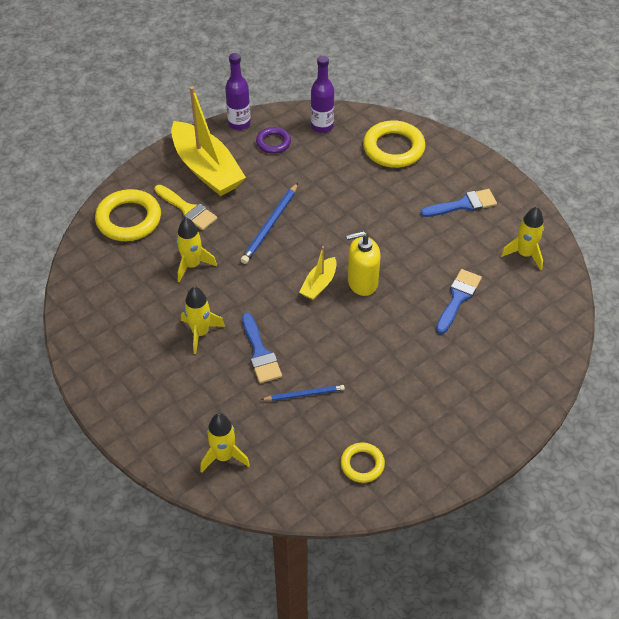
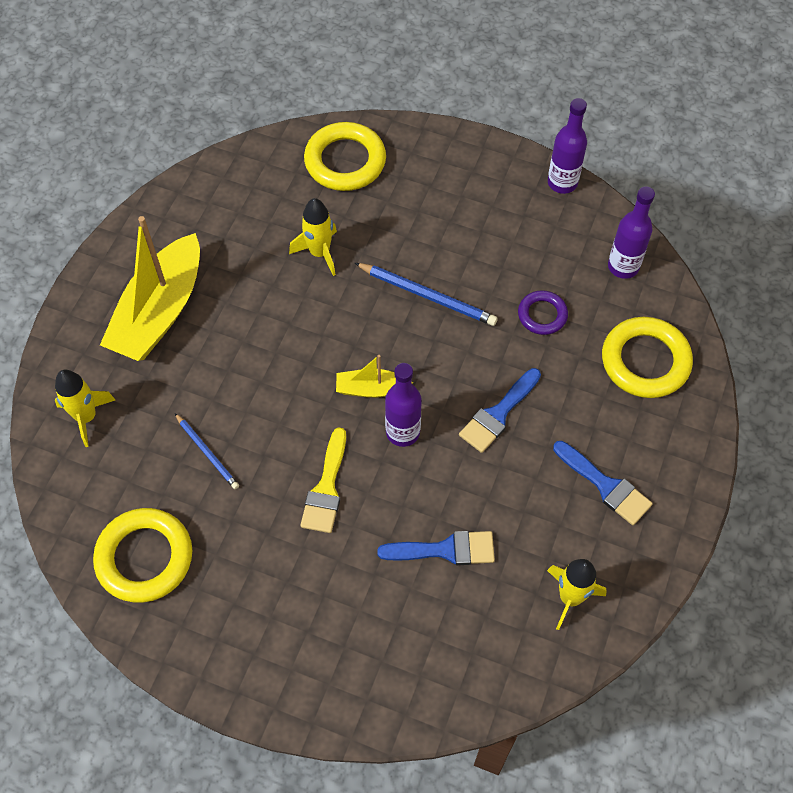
camera: 60 degrees right, 10 degrees up
yellow brush [155,185,217,230] -> yellow brush moved to [300,427,346,533]
yellow boat [171,86,246,196] -> yellow boat moved to [100,216,200,361]
yellow rocket [181,287,225,354] -> none
blue pencil [241,183,298,264] -> blue pencil turned 150 degrees counterclockwise [355,263,498,326]
blue brush [242,313,282,383] -> blue brush moved to [459,368,541,453]
purple ring [256,127,291,154] -> purple ring moved to [518,290,568,335]
yellow ring [341,442,385,483] -> yellow ring [93,508,192,603], size x1.76
yellow soap dispenser [346,231,381,296] -> purple bottle [385,363,422,447]

